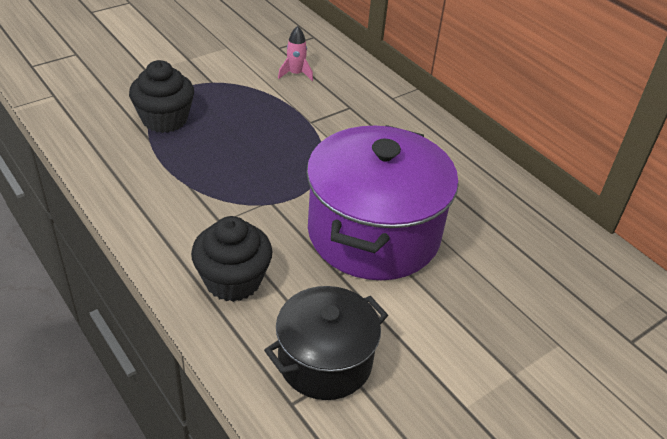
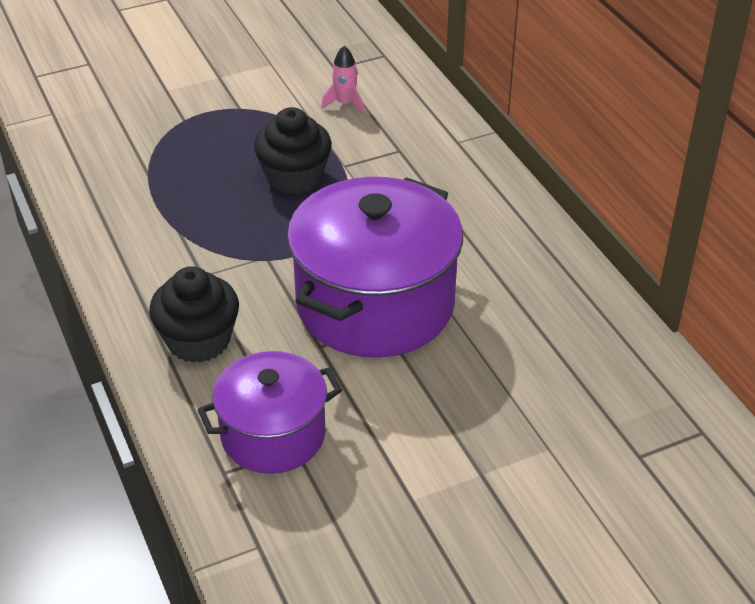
camera: 15 degrees right, 0 degrees up
black cupcake [129,60,194,133] -> black cupcake moved to [254,107,332,194]
black pot [264,286,388,400] -> purple pot [197,351,342,474]

